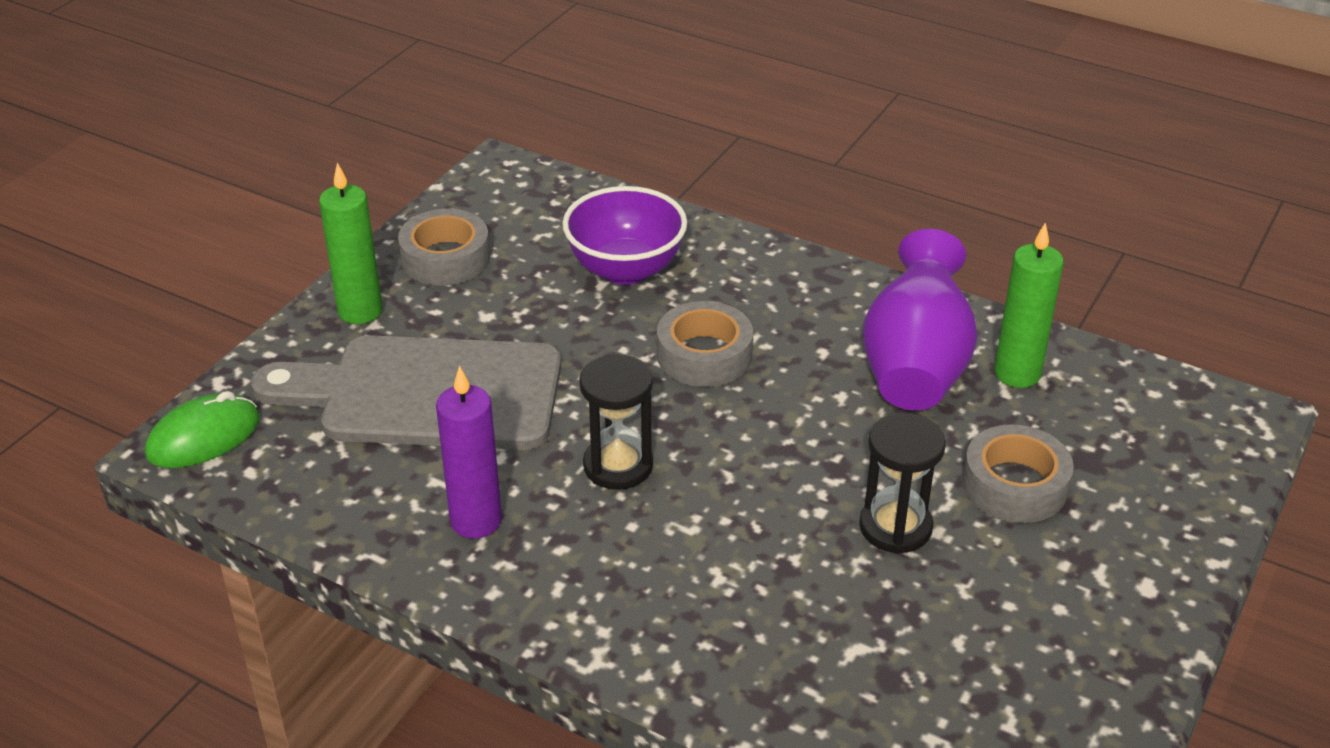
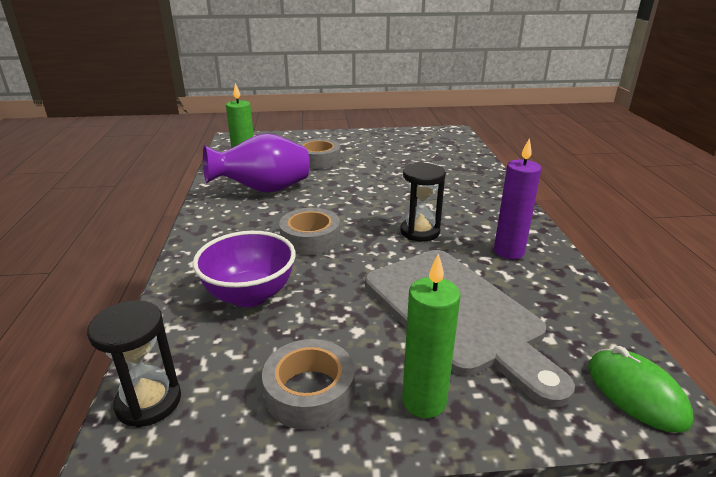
camera: 125 degrees left, 10 degrees down
green mouse [145,391,260,468] -> green mouse turned 45 degrees clockwise [588,346,693,433]
black hourglass [859,413,946,554] -> black hourglass moved to [87,300,181,427]

